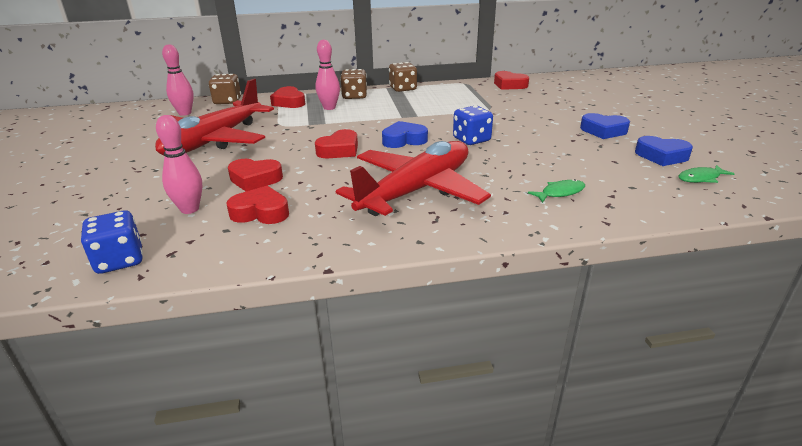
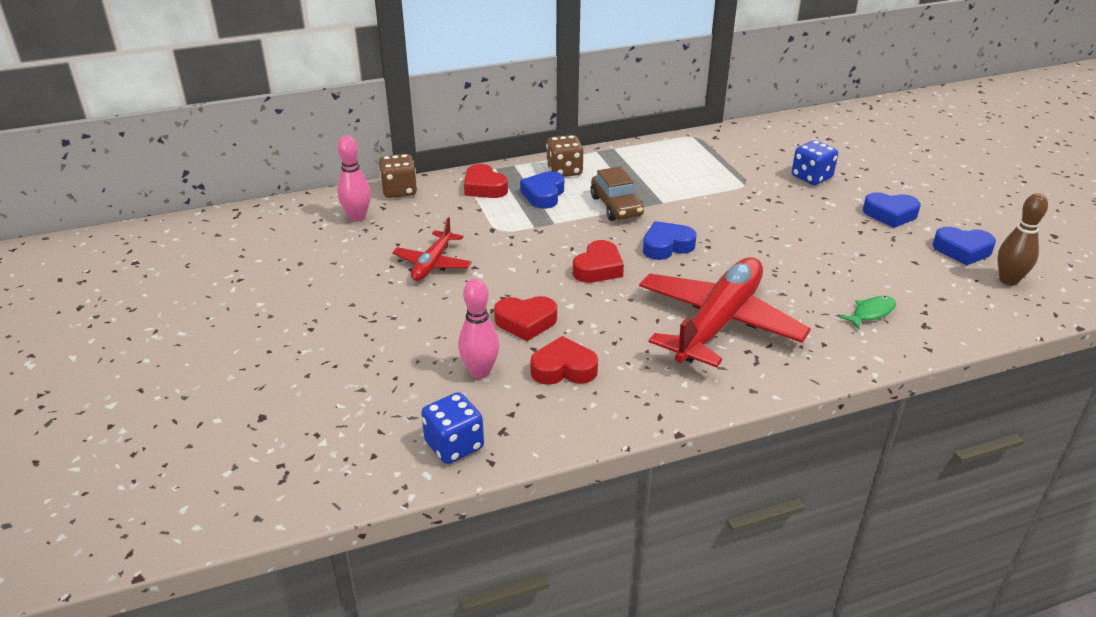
camera: 10 degrees left, 5 degrees up
red plane [155,79,274,156] -> red plane [392,217,472,281], size x0.51
pink bowling pin [316,40,340,110] -> blue heart [520,171,564,209]
brown dice [389,62,417,92] -> none
blue dice [453,106,493,145] -> blue dice moved to [792,140,838,185]
red heart [494,71,529,90] -> none
green fish [678,165,735,183] -> brown bowling pin [997,193,1048,286]
none -> brown car [590,166,644,221]

